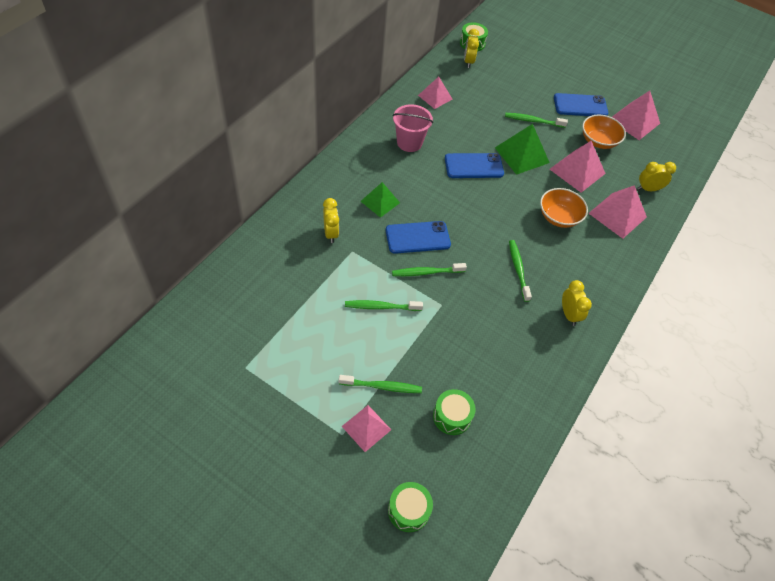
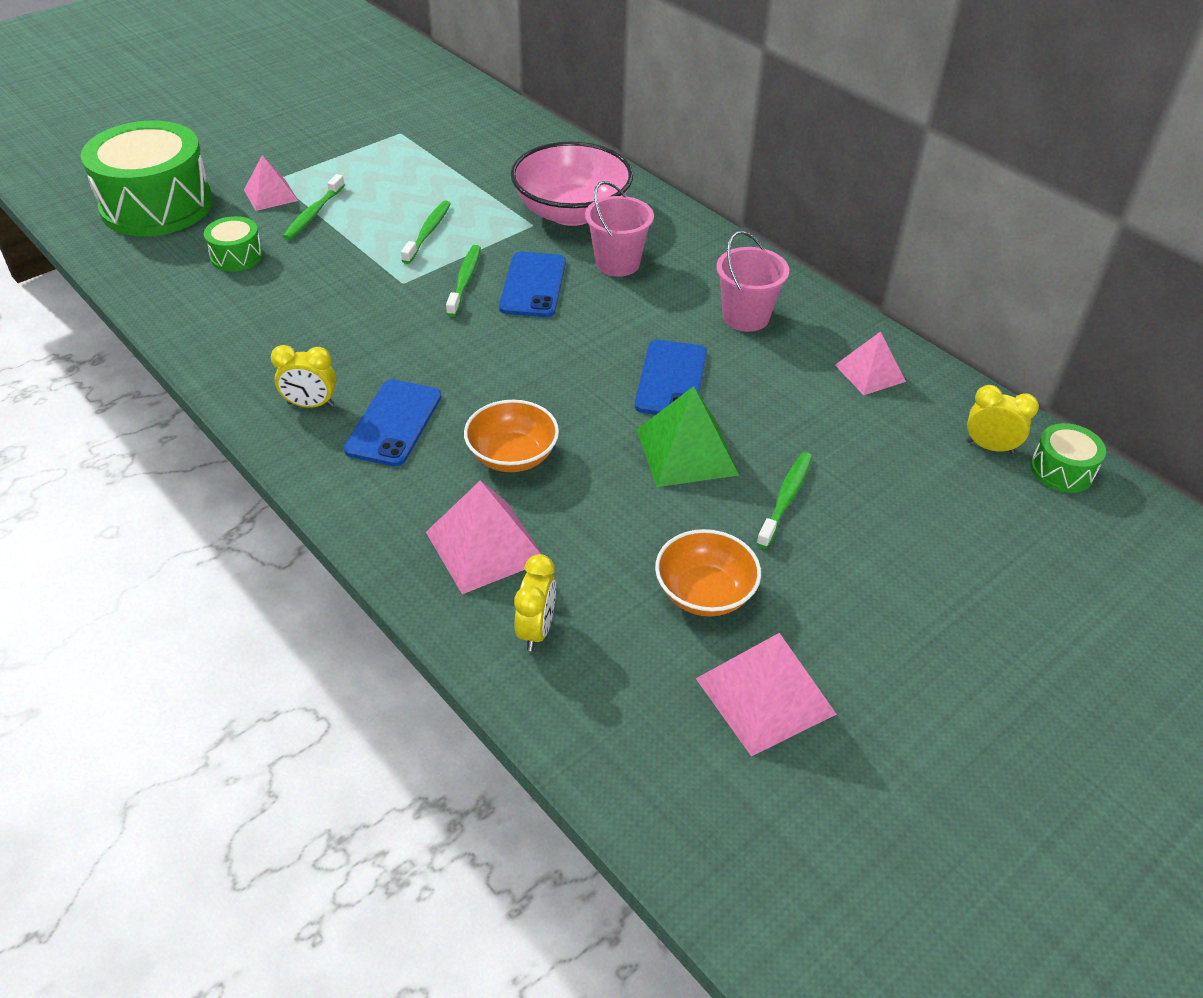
camera: 110 degrees right, 10 degrees down
yellow clock [323,198,339,243] -> pink bowl [511,141,633,226]
green pyramid [360,182,400,218] -> pink bucket [585,181,654,277]
green drum [388,482,433,532] -> green drum [81,121,213,236], size x2.22
green toothbrush [509,240,532,302] -> none
pink pyramid [550,141,606,193] -> none
blue phone [554,93,608,116] -> blue phone moved to [344,379,441,466]

